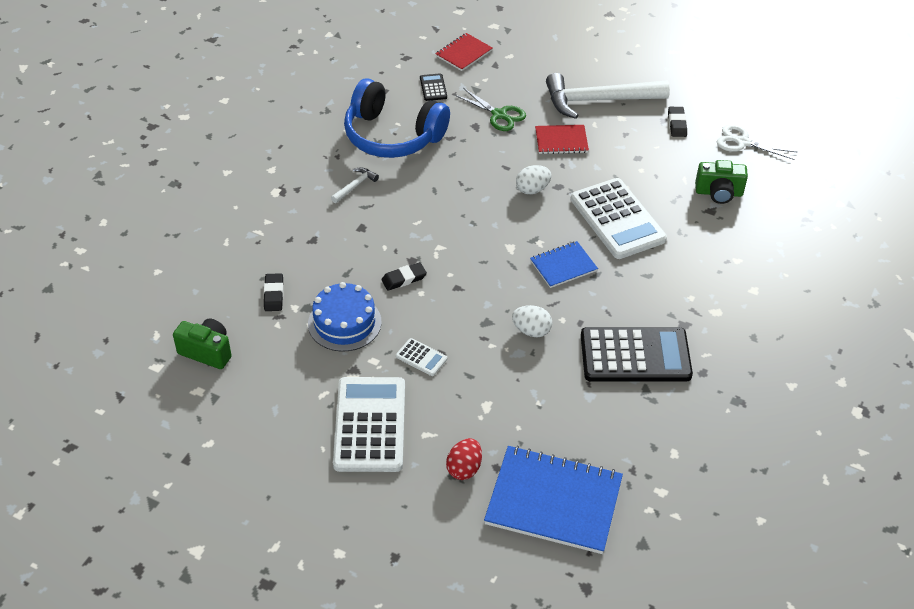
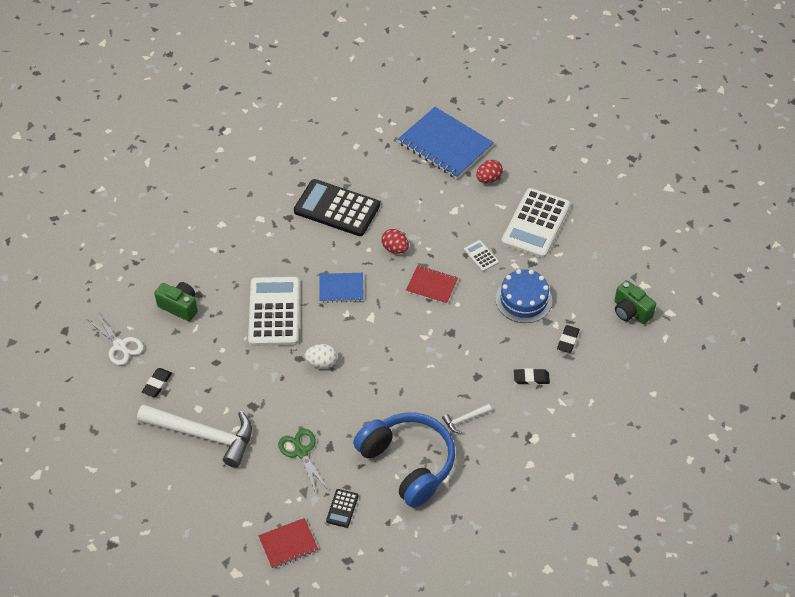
camera: 155 degrees left, 5 degrees up
black eraser [381,262,427,291] -> black eraser moved to [514,368,550,385]
white egg [512,305,552,337] -> red egg [381,229,409,254]
red notebook [535,125,589,154] -> red notebook moved to [406,265,458,304]

